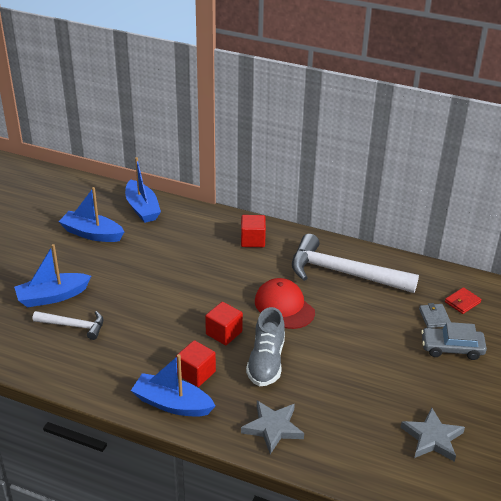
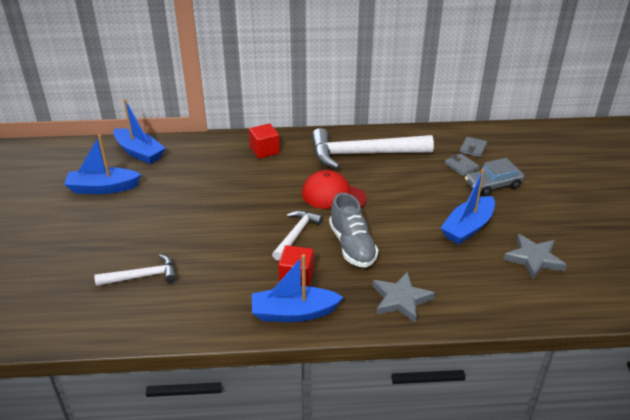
camera: 25 degrees left, 0 degrees up
blue boat [14,244,91,307] -> blue boat moved to [441,169,495,244]
red cube [205,302,243,345] -> white hammer [272,210,323,261]
red wallet [445,287,482,314] -> grey wallet [460,137,487,157]

